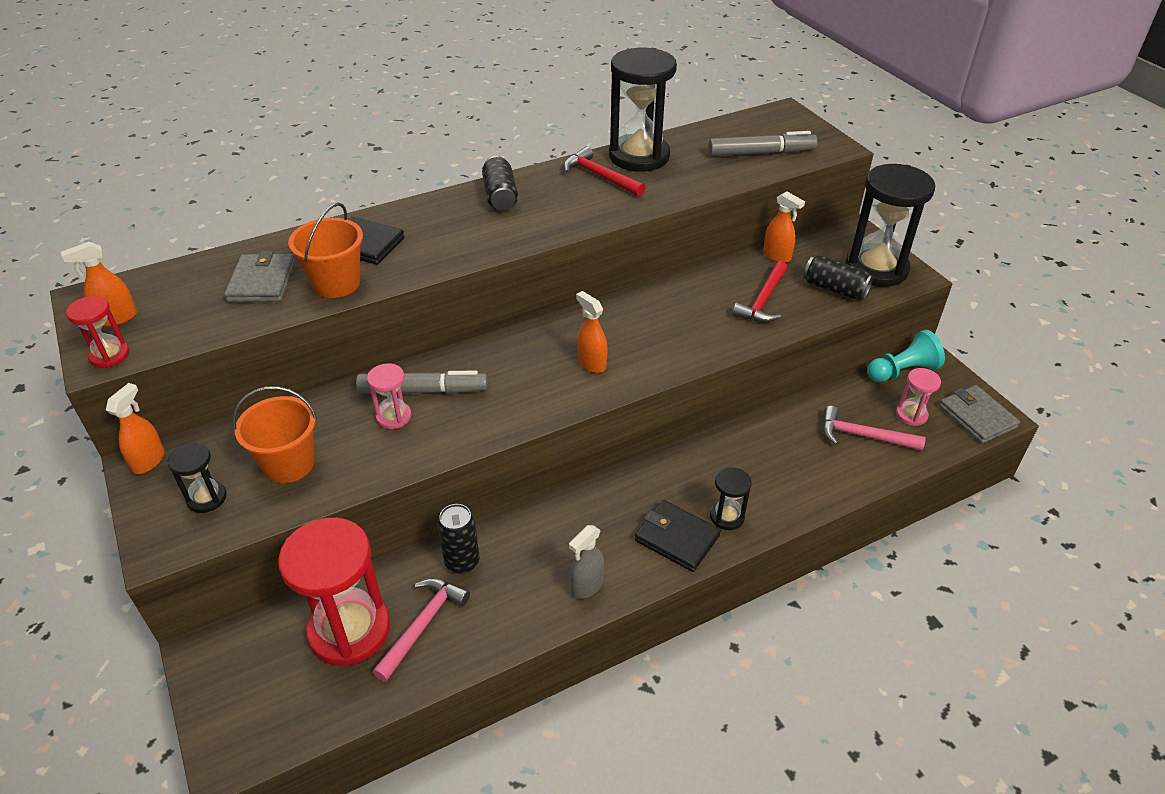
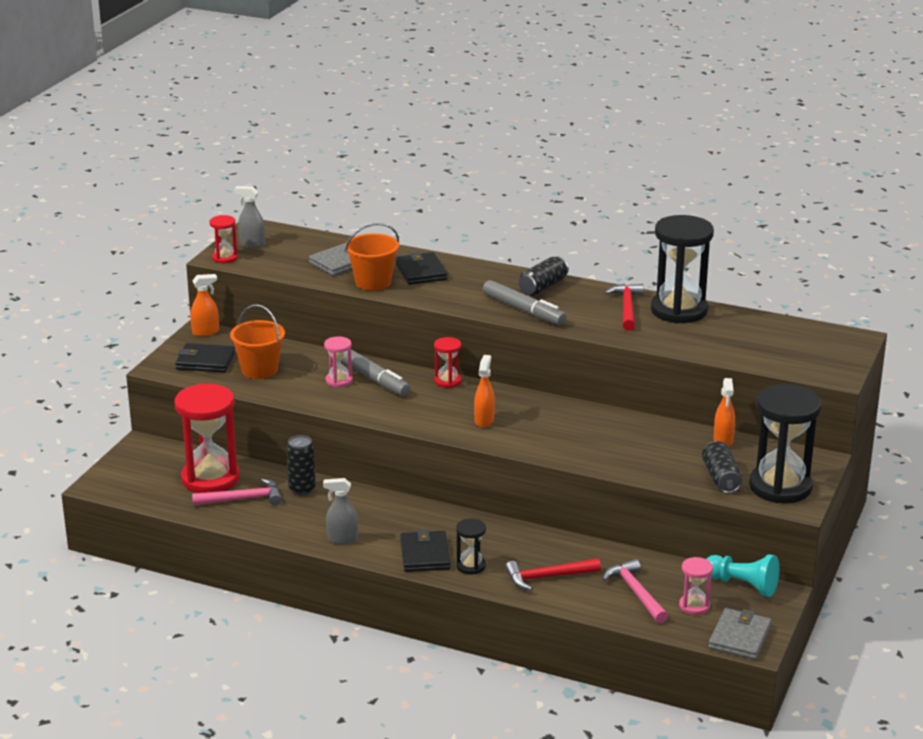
camera: 50 degrees right, 15 degrees down
orange spray bottle [61,242,137,327] -> grey spray bottle [234,186,265,248]
black hourglass [168,442,227,513] -> black wallet [175,343,235,372]
grey marker [708,131,817,156] -> grey marker moved to [483,280,566,325]
red hammer [732,260,788,323] -> red hammer moved to [505,558,601,591]
none -> red hourglass [434,337,461,388]

